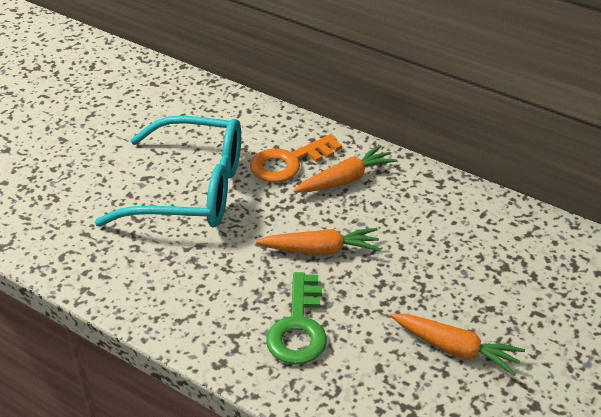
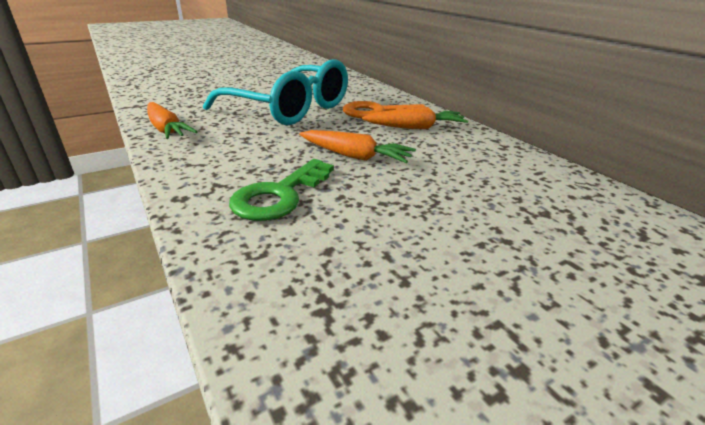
camera: 25 degrees right, 10 degrees down
orange carrot [391,314,525,376] -> orange carrot moved to [147,102,197,139]

